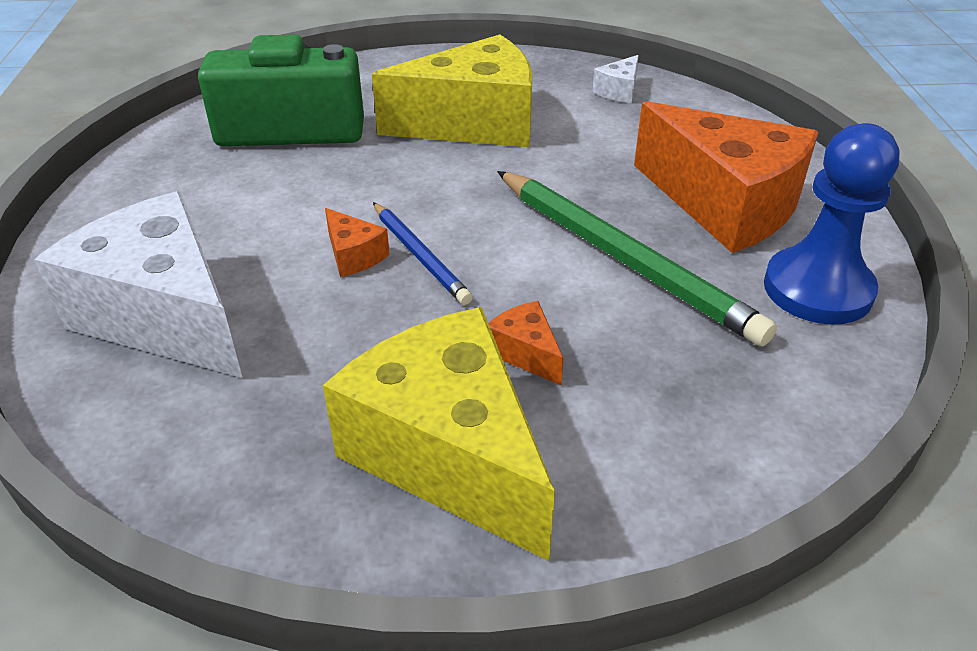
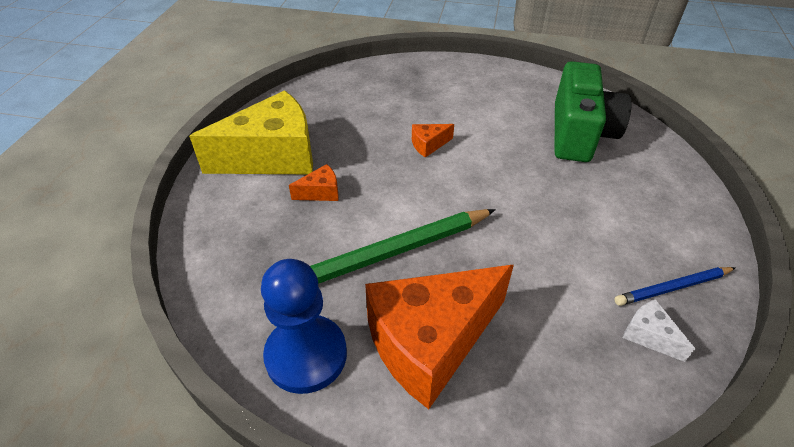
camera: 105 degrees right, 5 degrees up
white cheese [34,191,243,378] -> none
yellow cheese [372,35,532,147] -> none
blue pencil [373,202,473,305] -> blue pencil moved to [615,267,735,306]

